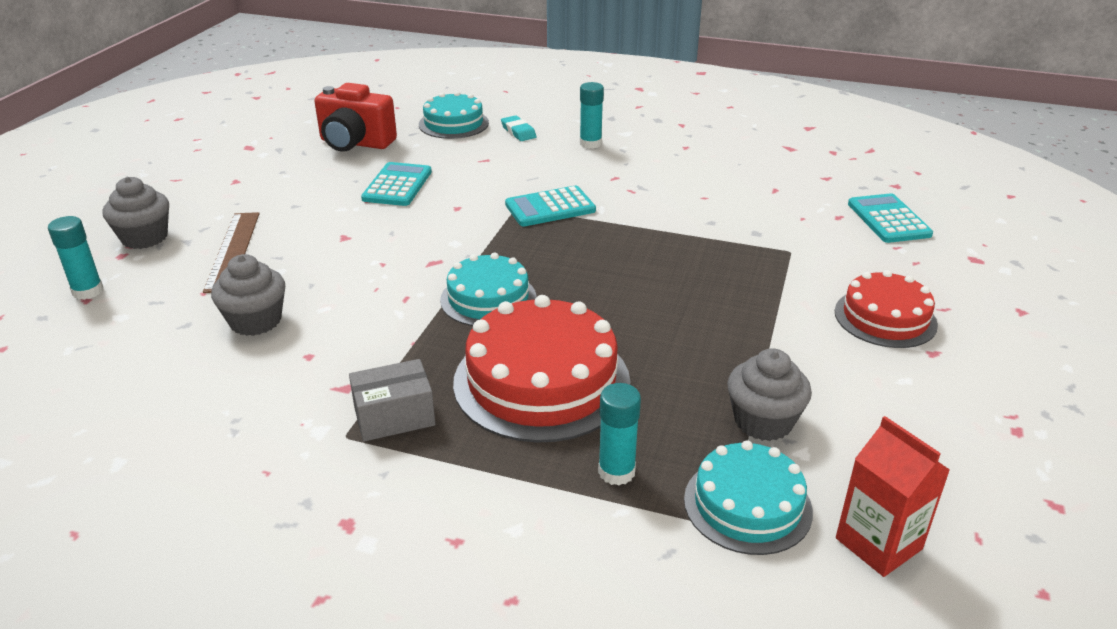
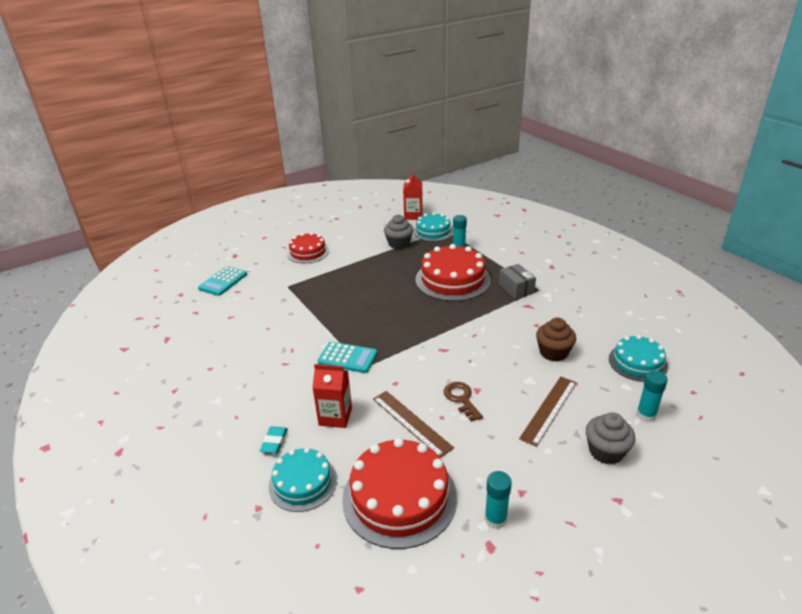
camera: 140 degrees left, 0 degrees up
grey cupcake [211,254,285,336] -> brown cupcake [536,318,576,362]
red camera [314,83,397,151] -> red cake [342,438,457,549]
grey box [349,359,435,442] -> grey box turned 45 degrees clockwise [499,264,536,299]
turquoise calculator [361,162,432,206] -> brown ruler [373,391,454,458]
turquoise cake [440,252,537,326] -> turquoise cake moved to [609,335,668,382]
turquoise glue stick [580,82,604,149] -> turquoise glue stick moved to [485,471,512,529]
none -> red carton [312,364,352,428]
none -> brown key [443,382,483,422]

